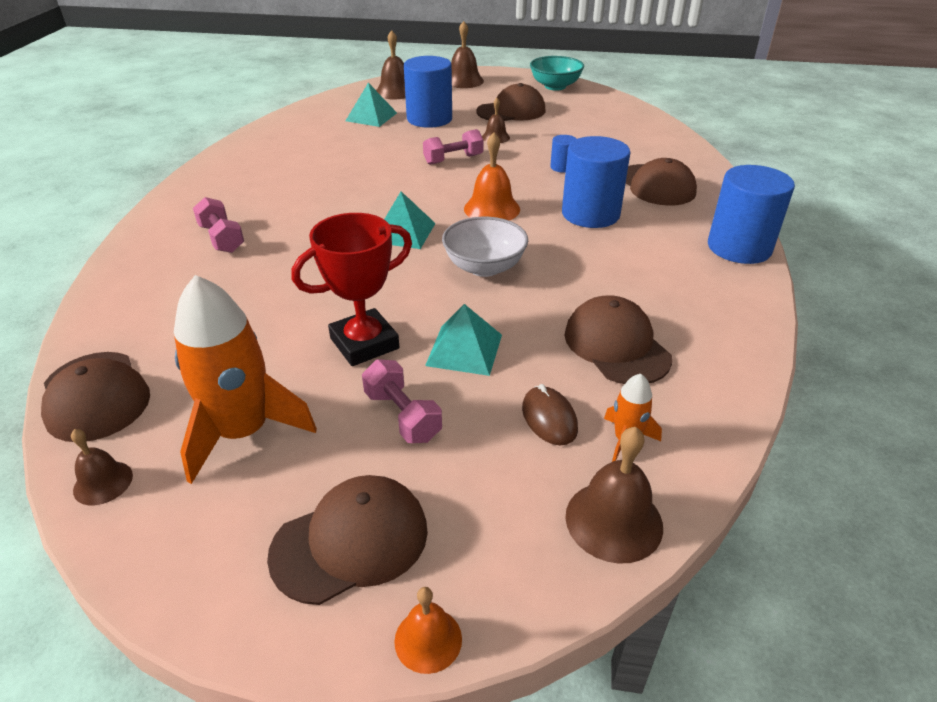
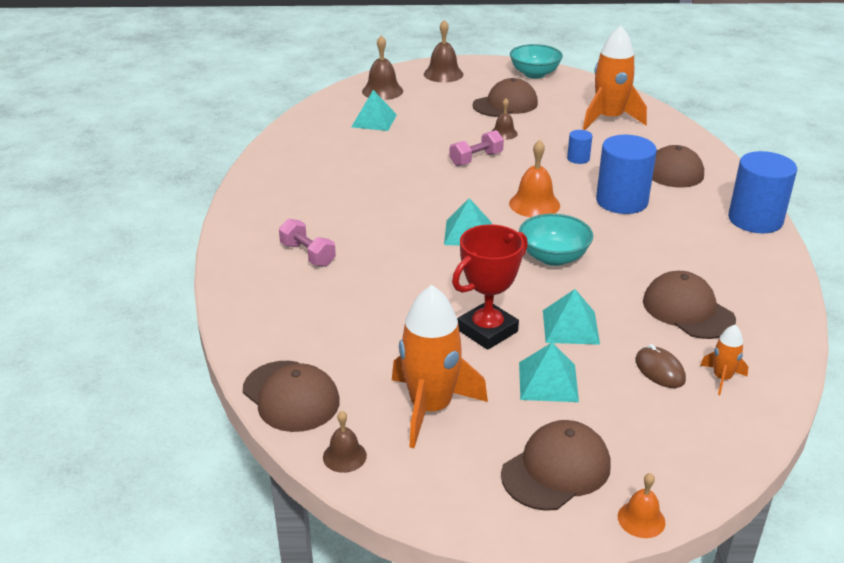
camera: 10 degrees left, 5 degrees down
pink dumbbell [362,359,442,443] -> turquoise pyramid [519,342,579,402]
blue cylinder [404,56,452,128] -> none
white bowl [442,217,528,277] -> turquoise bowl [519,214,593,266]
brown bell [565,427,663,564] -> none
none -> orange rocket [583,26,647,130]

